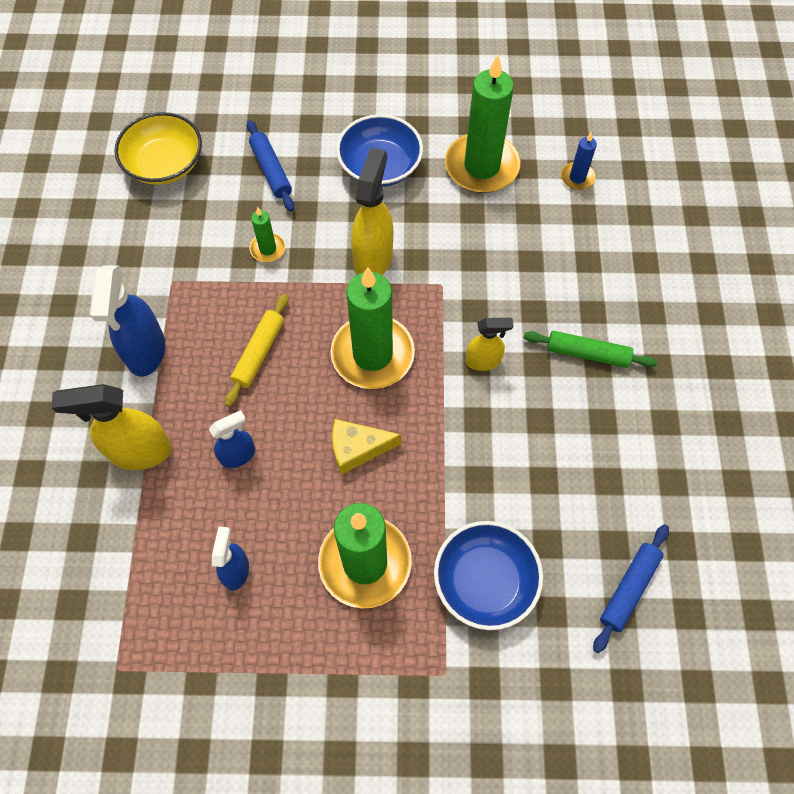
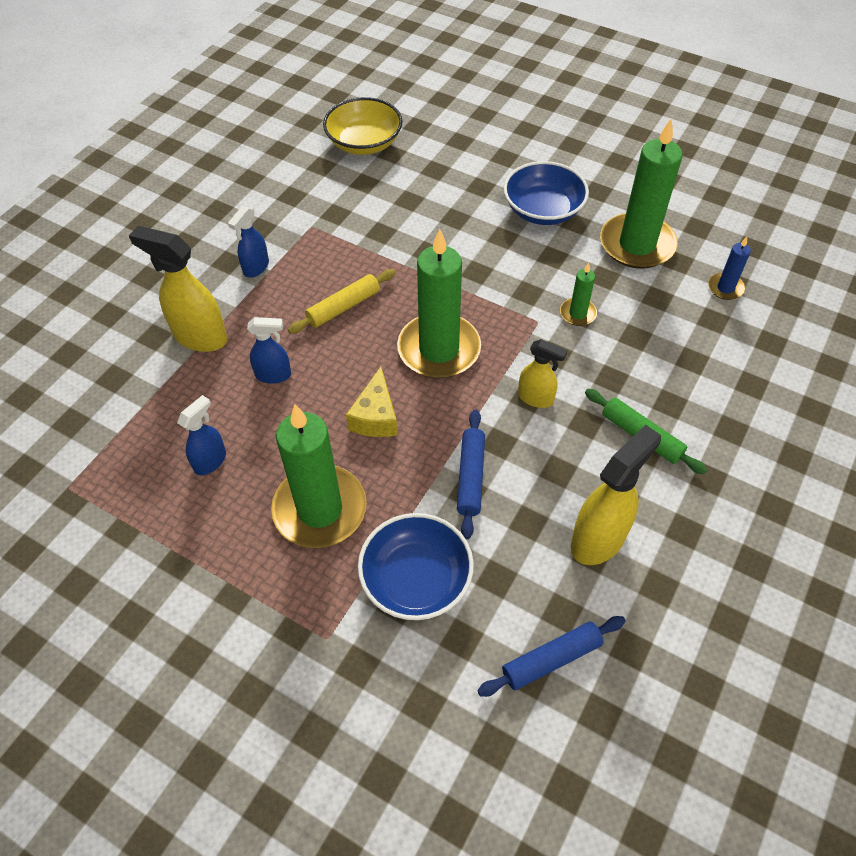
camera: 30 degrees right, 10 degrees down
blue spray bottle [90,265,165,377] -> blue spray bottle [228,206,269,277], size x0.59
blue rolling pin [247,120,295,212] -> blue rolling pin moved to [457,409,485,539]
green candle [250,207,286,262] -> green candle moved to [560,263,597,326]
yellow cheese [332,419,401,475] -> yellow cheese turned 105 degrees counterclockwise [346,367,397,437]
yellow spray bottle [351,147,393,275] -> yellow spray bottle moved to [571,425,661,565]

